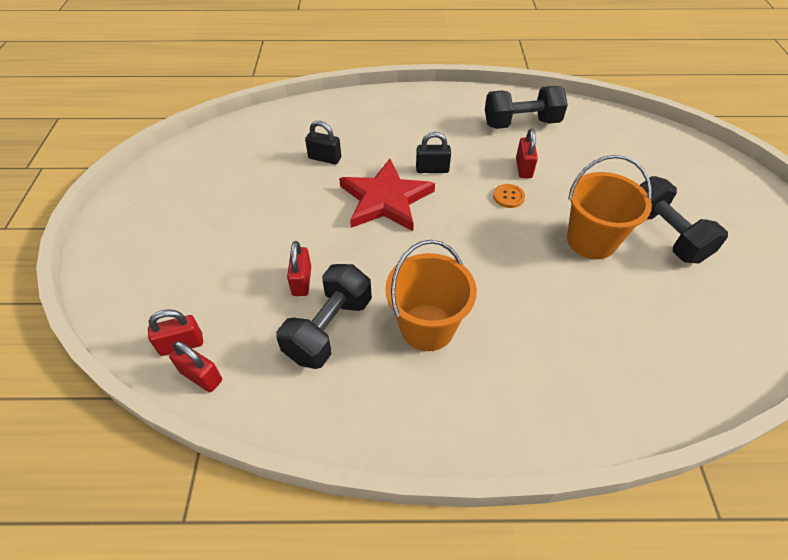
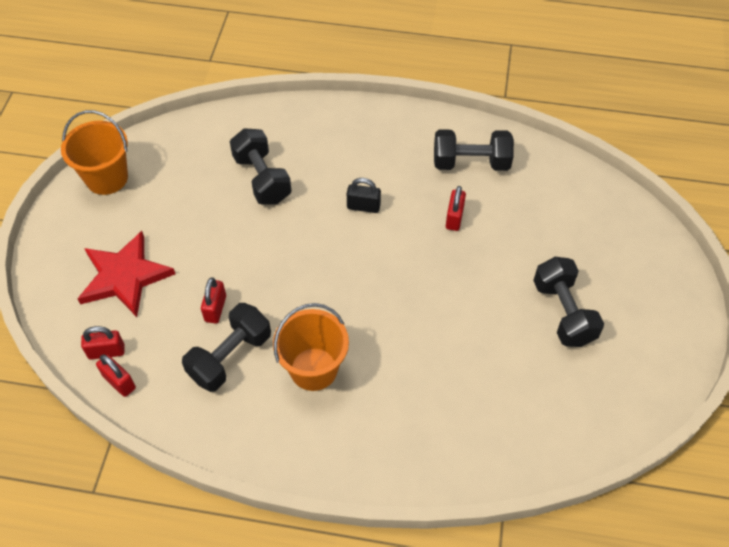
camera: 10 degrees right, 5 degrees up
black padlock [305,121,341,164] -> black dumbbell [230,128,292,204]
red star [339,159,435,231] -> red star moved to [77,231,175,317]
orange button [493,184,525,208] -> none
orange bucket [567,155,652,259] -> orange bucket moved to [61,110,128,195]

